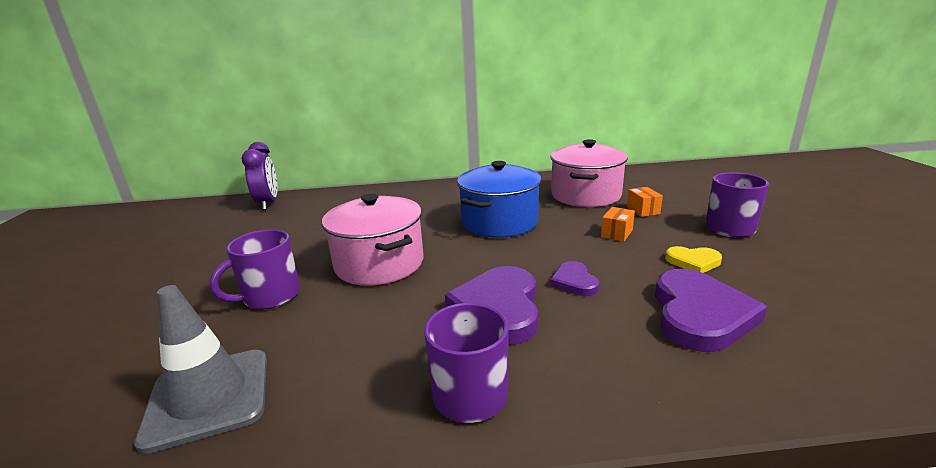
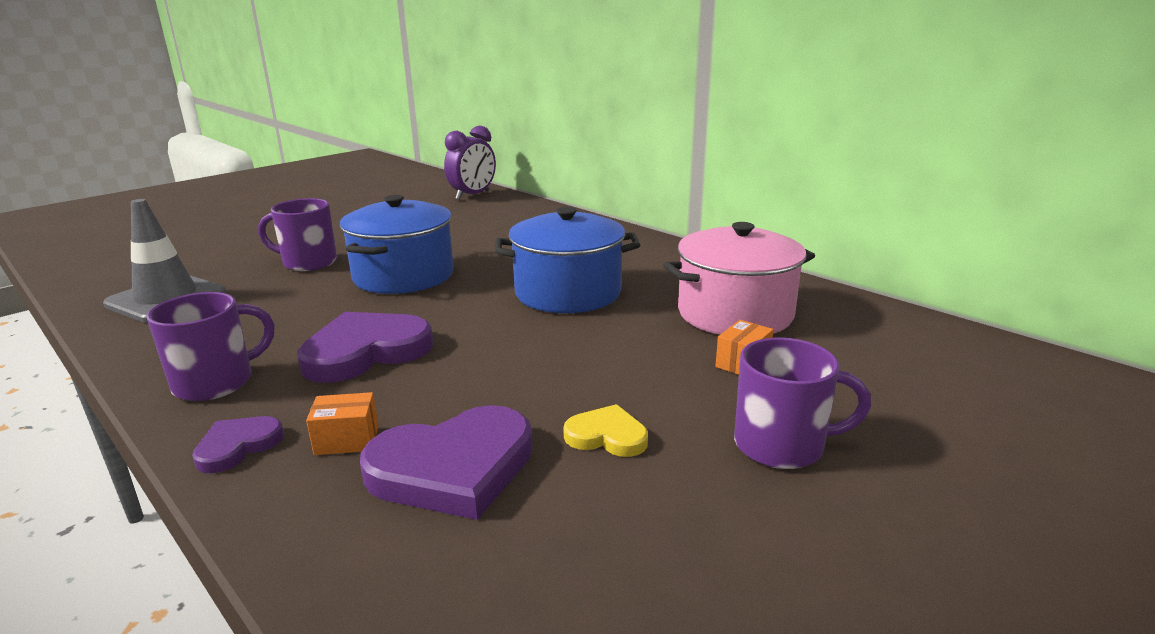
camera: 50 degrees right, 0 degrees up
pink pot [322,194,424,286] -> blue pot [340,195,454,294]
purple heart [550,261,599,296] -> purple heart moved to [192,416,284,473]
orange box [601,207,635,242] -> orange box moved to [306,392,379,455]
yellow heart [665,246,722,273] -> yellow heart turned 135 degrees clockwise [563,404,648,457]

